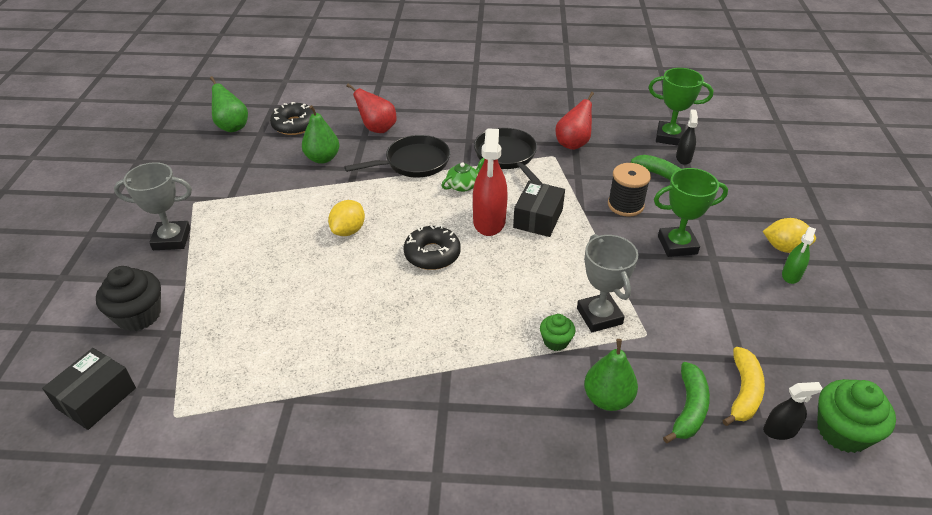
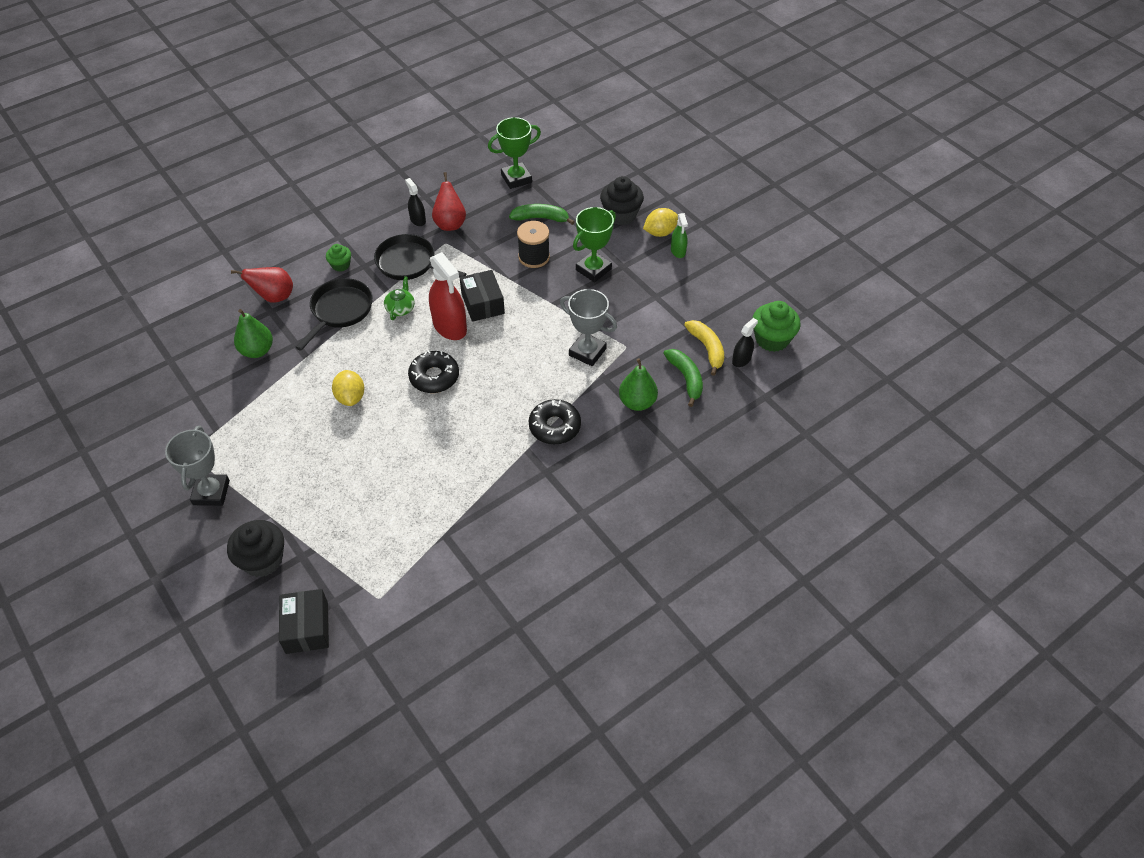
camera: 40 degrees left, 10 degrees up
grey trophy [114,162,192,250] -> grey trophy turned 45 degrees counterclockwise [165,426,230,506]
green pear [210,76,248,132] -> none
black donut [270,102,314,135] -> black donut moved to [529,399,581,444]
green cupcake [540,314,575,351] -> green cupcake moved to [326,244,351,272]
black spray bottle [676,109,698,165] -> black spray bottle moved to [405,178,426,226]
none -> black cupcake [600,176,644,225]

